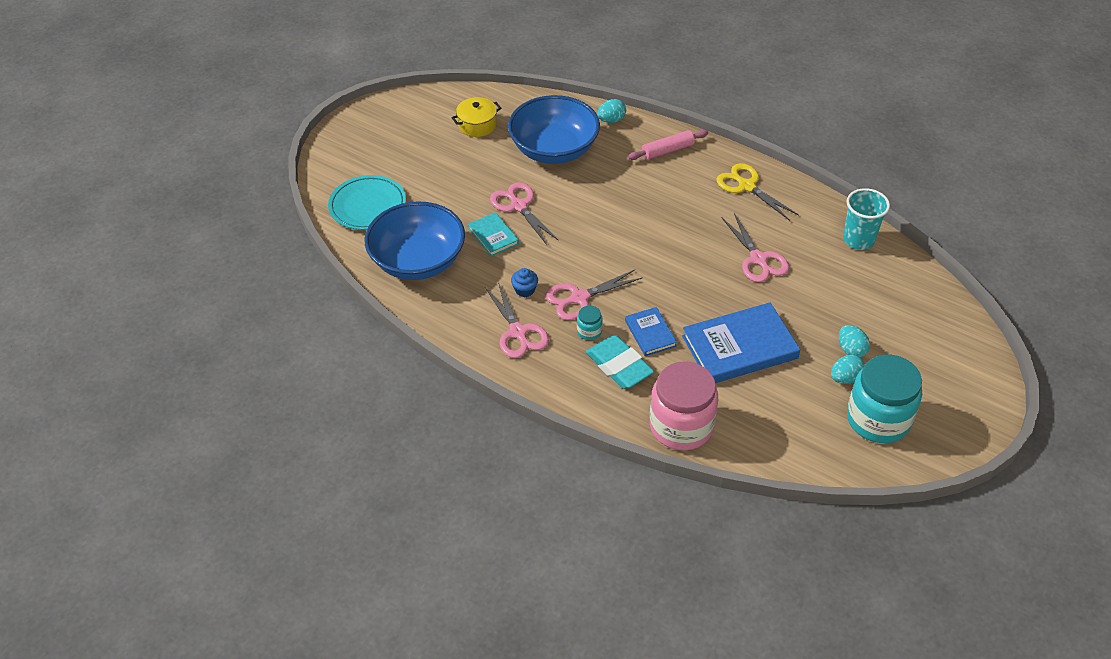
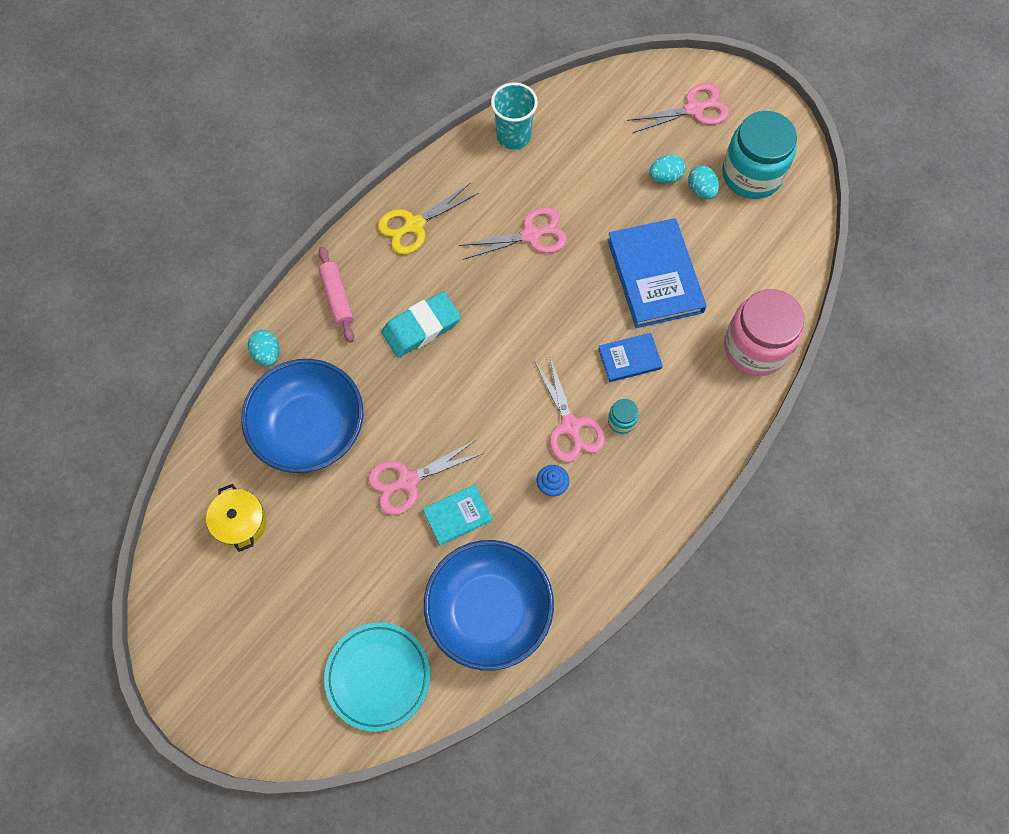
camera: 85 degrees left, 20 degrees up
pink scissors [485,282,549,358] -> pink scissors moved to [627,83,729,133]
turquoise eraser [586,335,654,389] -> turquoise eraser moved to [381,291,461,358]

